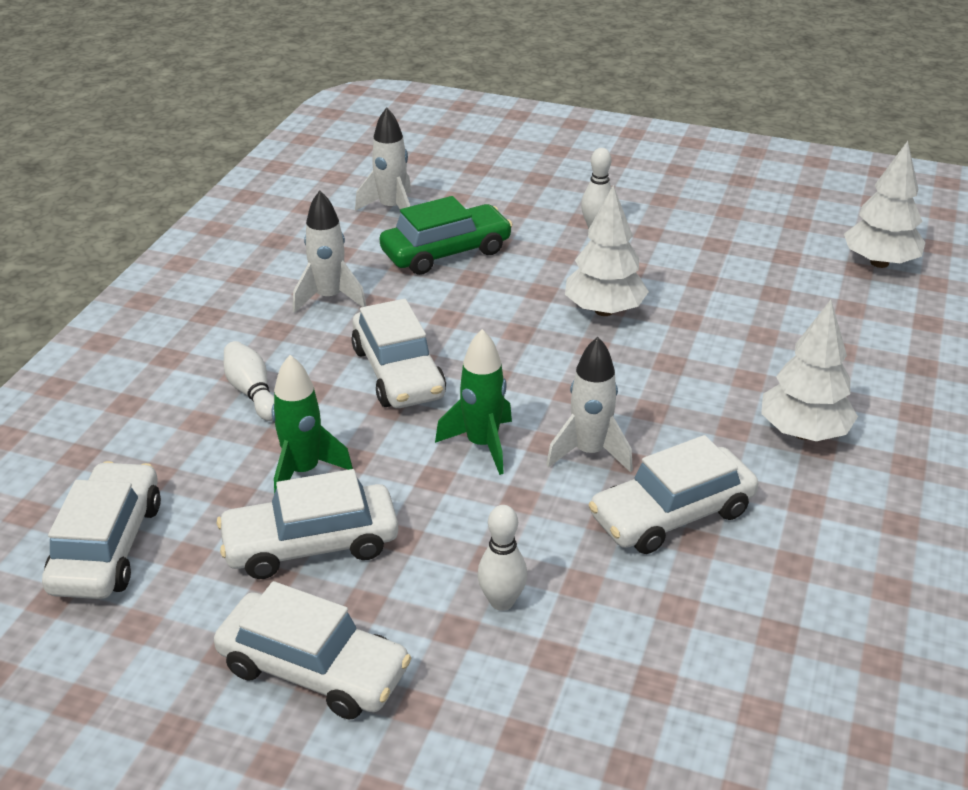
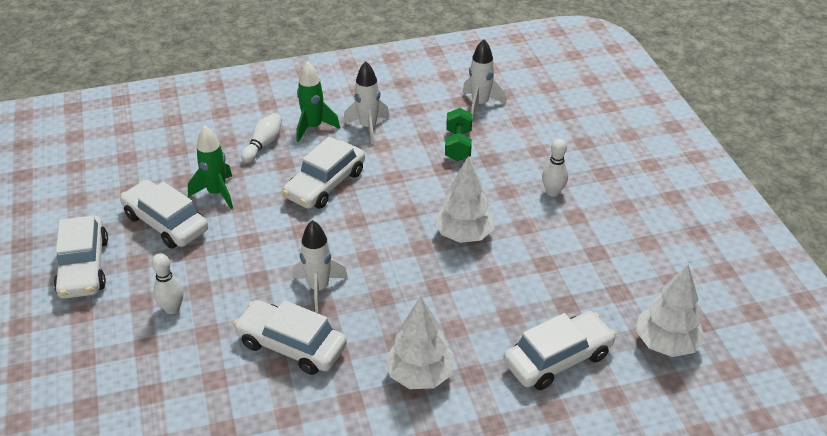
camera: 55 degrees right, 5 degrees up
white car [42,461,161,599] -> white car moved to [503,311,616,390]
green car [380,196,513,275] -> green dumbbell [445,108,472,161]
green rocket [435,329,512,475] -> green rocket moved to [297,61,340,142]

